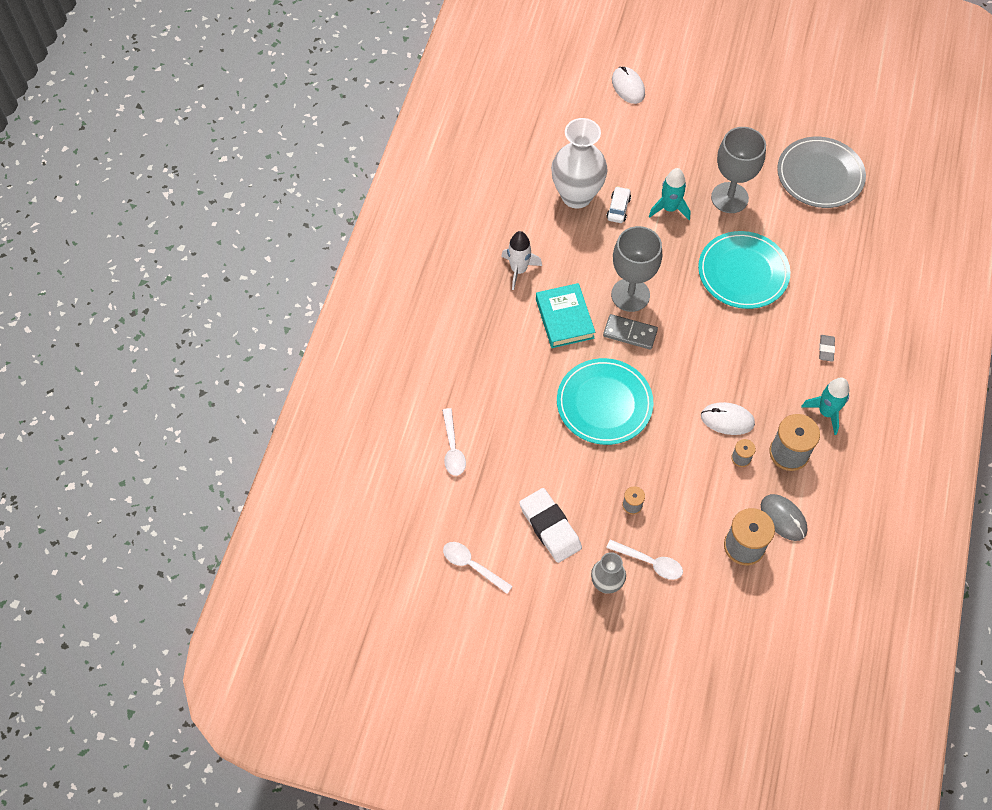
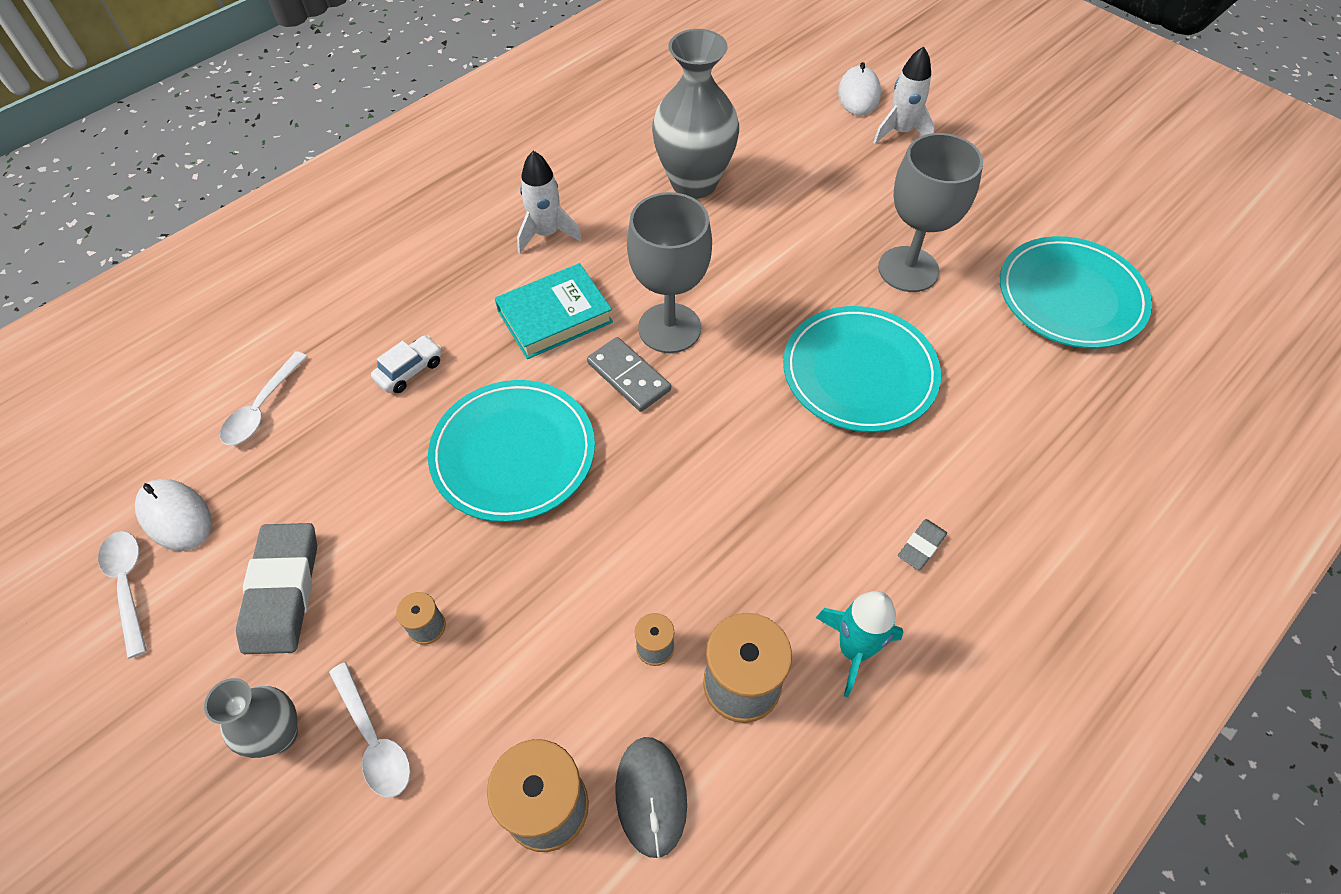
camera: 30 degrees right, 5 degrees down
white eraser [519,488,582,563] -> grey eraser [236,523,317,654]
turquoise book [536,283,595,348] -> turquoise book turned 45 degrees clockwise [495,263,613,359]
white vase [551,118,608,209] -> grey vase [652,29,739,199]
white car [606,186,631,223] -> white car moved to [371,335,442,393]
turquoise rocket [649,168,690,220] -> none
white mouse [701,402,755,435] -> white mouse moved to [135,479,212,551]
grey plate [777,137,866,208] -> turquoise plate [1000,236,1152,349]
none -> white rocket [873,46,935,144]

